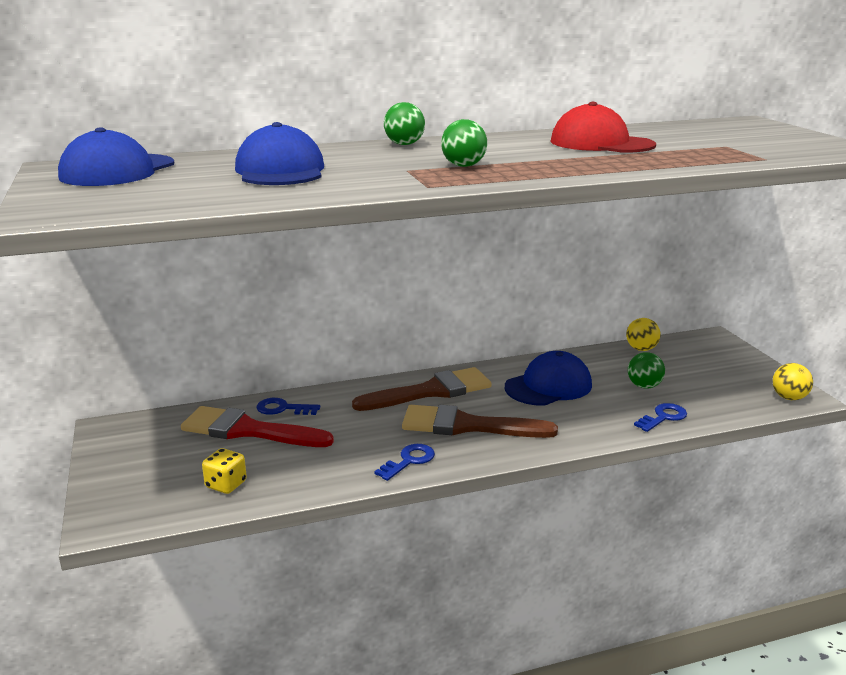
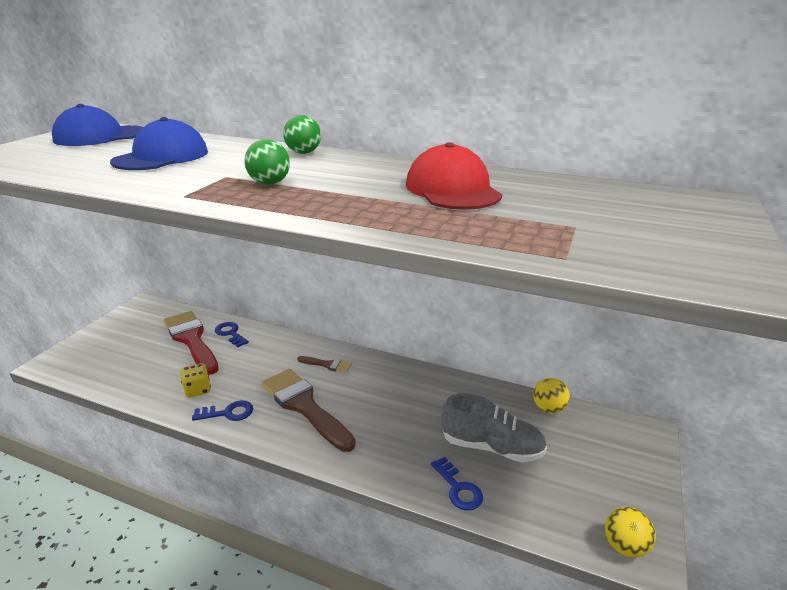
camera: 40 degrees right, 5 degrees up
yellow dice [202,448,247,494] -> yellow dice moved to [181,363,211,398]
brown brush [352,367,492,411] -> brown brush [297,356,352,373], size x0.47
blue cap [505,351,592,406] -> none
green ball [628,352,665,389] -> grey shoe [441,393,547,462]
blue key [634,403,687,432] -> blue key turned 60 degrees clockwise [431,457,483,511]

